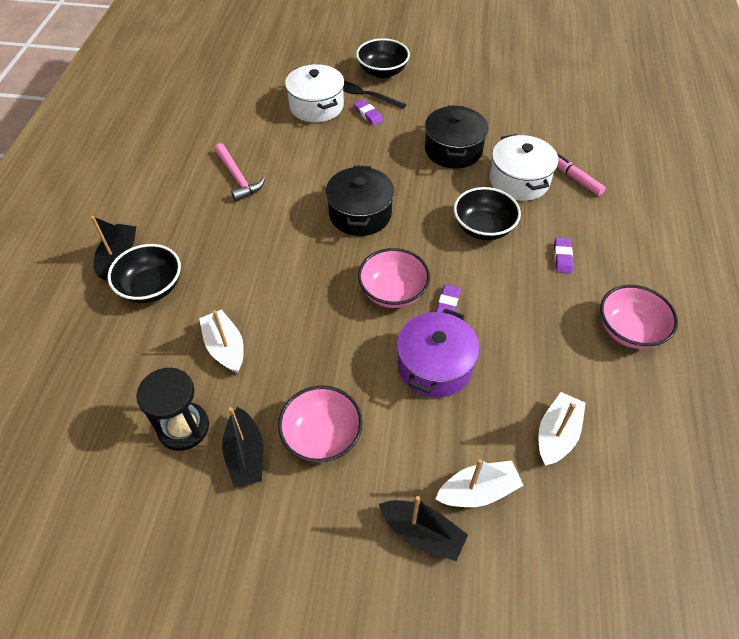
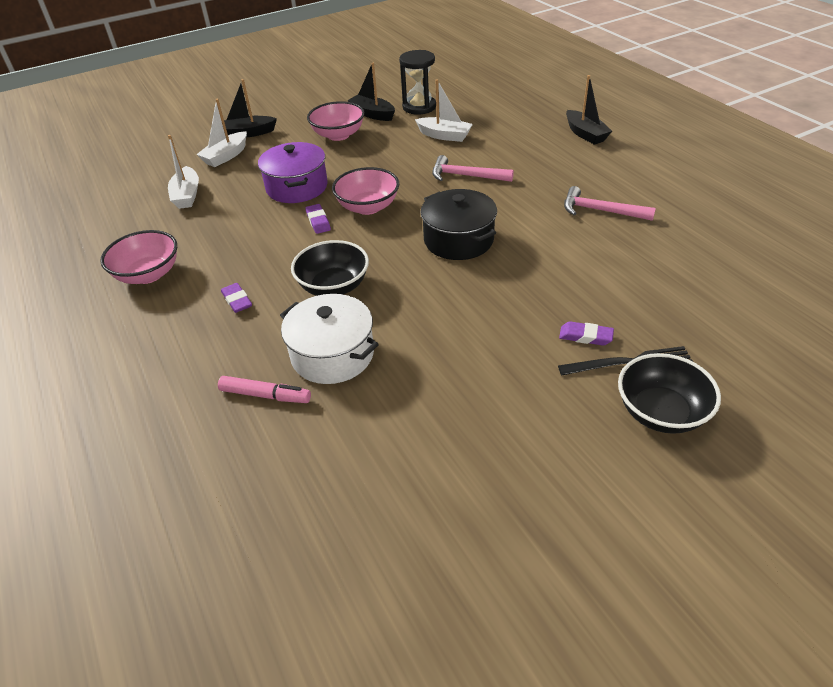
camera: 145 degrees right, 10 degrees down
black bowl [108,244,181,303] -> none
white pot [285,64,345,122] -> none
black pot [425,105,488,169] -> none
none -> pink hammer [432,155,514,182]

